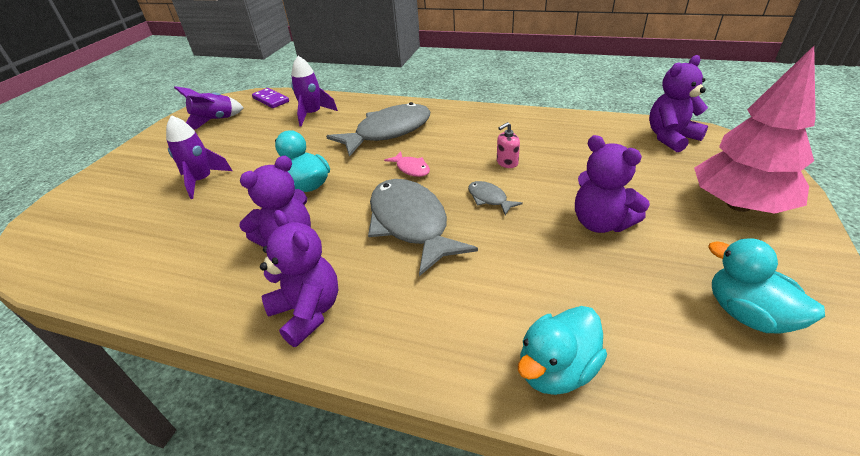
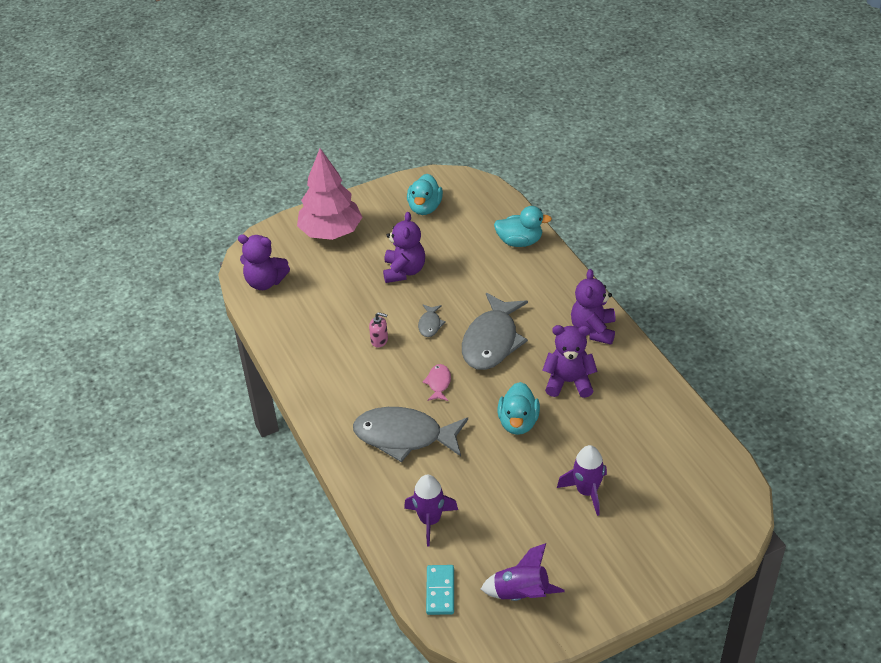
camera: 135 degrees left, 5 degrees up
purple domino [252,88,289,108] -> turquoise domino [426,565,454,615]

